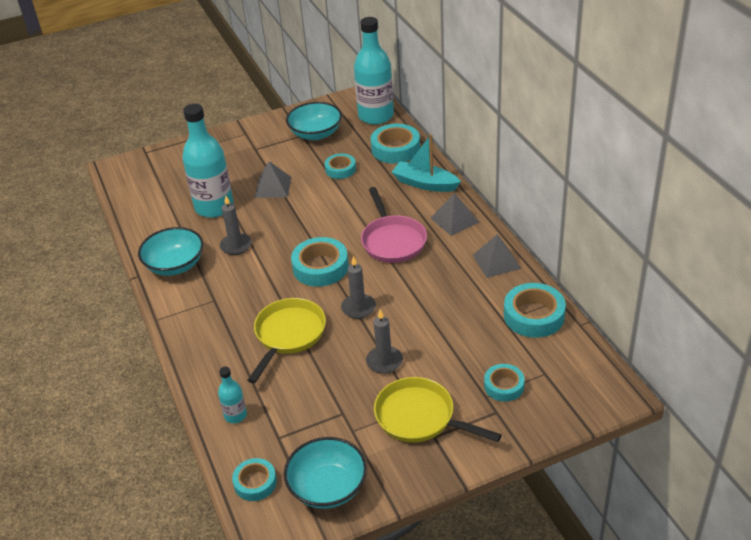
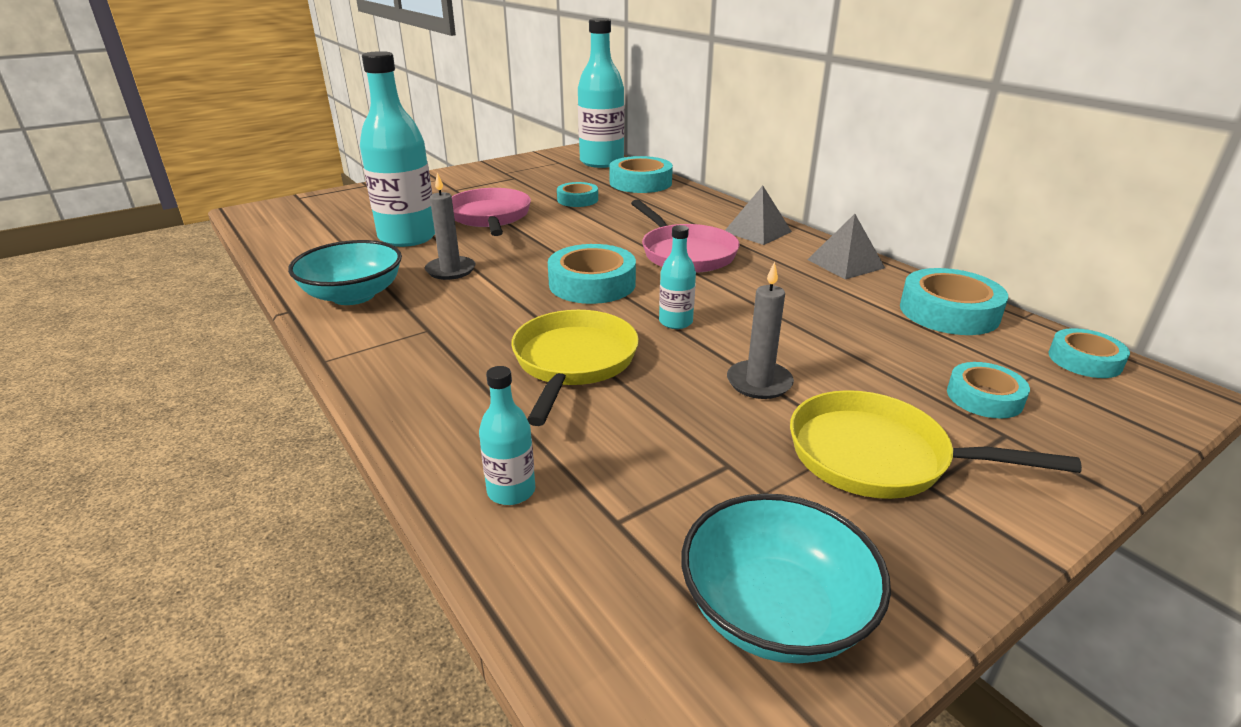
camera: 15 degrees left, 10 degrees down
turquoise tape [232,458,277,501] -> turquoise tape moved to [1048,328,1130,378]
grey pyramid [255,161,292,198] -> pink pan [452,188,531,236]
turquoise bowl [286,102,342,140] -> none
grey candle [341,256,376,319] -> turquoise bottle [659,225,696,329]
turquoise boat [392,134,461,192] -> none

